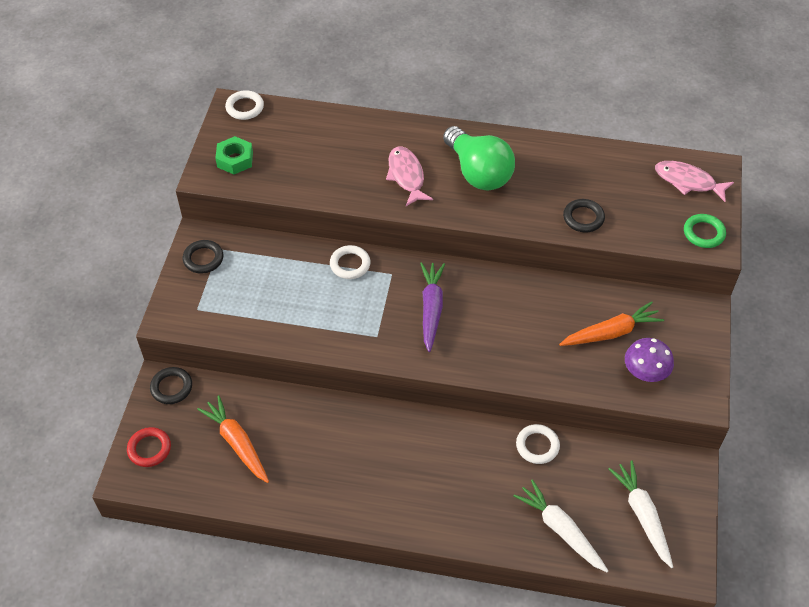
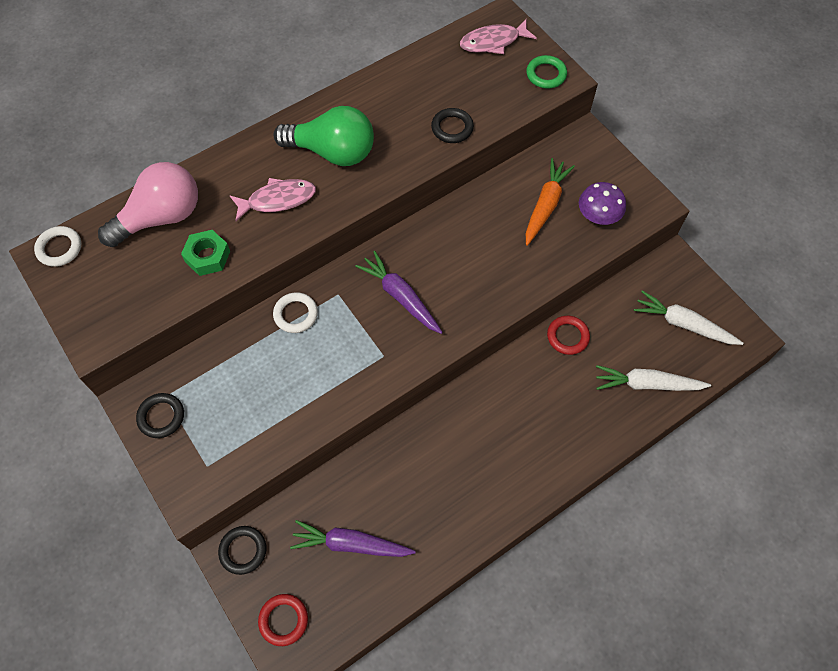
camera: 45 degrees left, 10 degrees up
orange carrot [197,395,269,483] -> purple carrot [290,520,416,557]
green nut [215,136,253,175] -> green nut moved to [181,230,230,276]
pink fish [386,146,433,206] -> pink fish turned 135 degrees clockwise [230,178,316,221]
white ring [516,424,560,464] -> red ring [547,316,590,355]
none -> pink light bulb [98,162,198,247]

